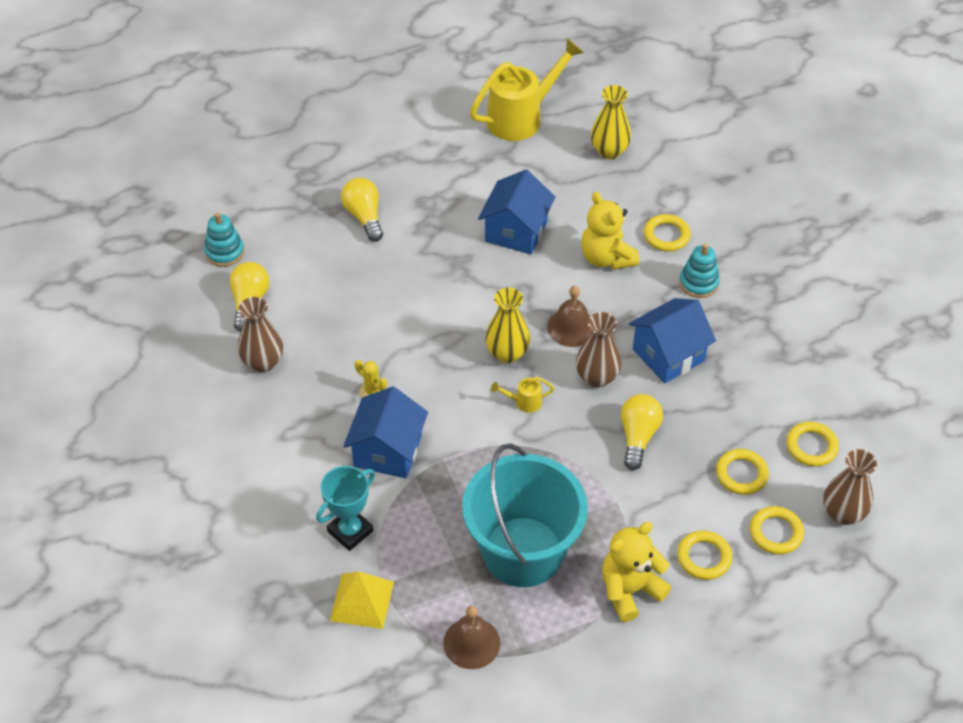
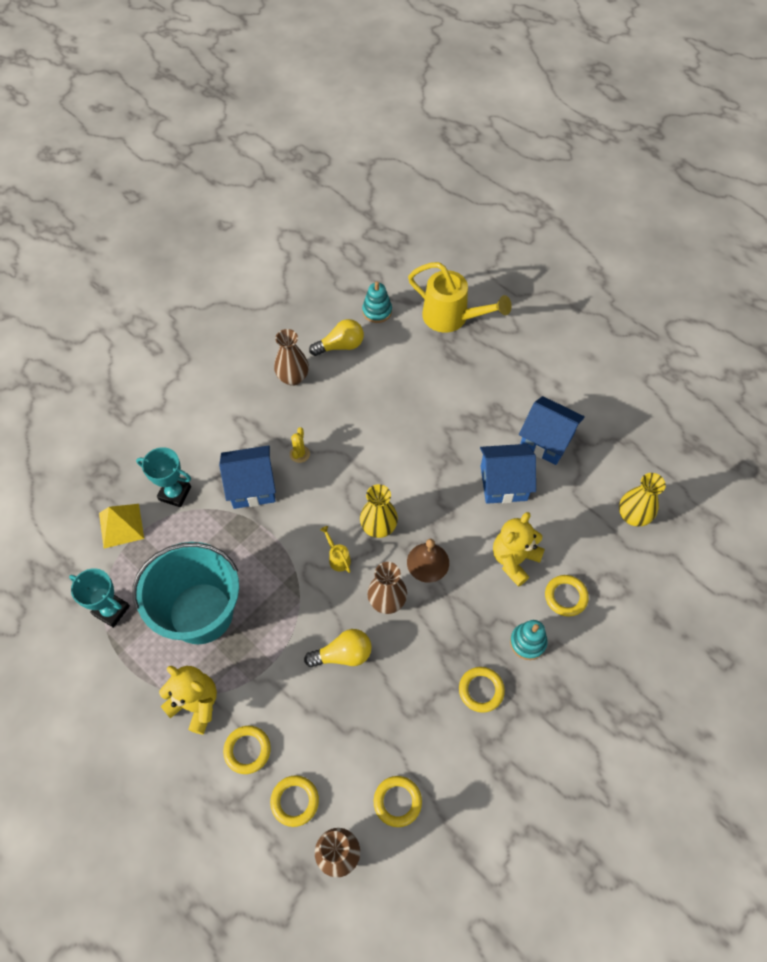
camera: 65 degrees right, 10 degrees up
yellow light bulb [341,178,383,242] -> none
brown bell [443,606,500,669] -> turquoise trophy [69,568,130,628]
yellow watering can [470,38,584,141] -> yellow watering can moved to [408,262,512,333]
blue house [629,298,716,383] -> blue house moved to [519,396,585,465]
yellow ring [716,449,769,495] -> yellow ring moved to [459,667,505,713]

